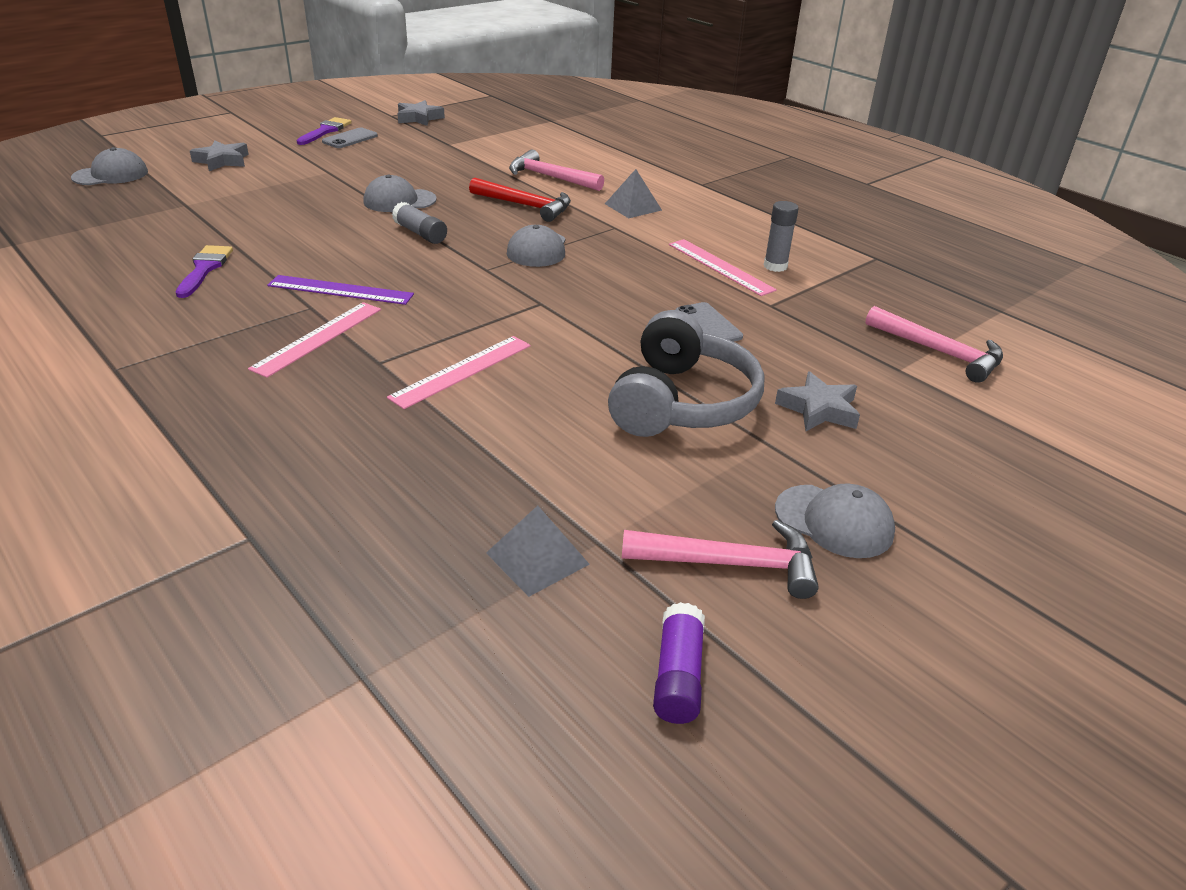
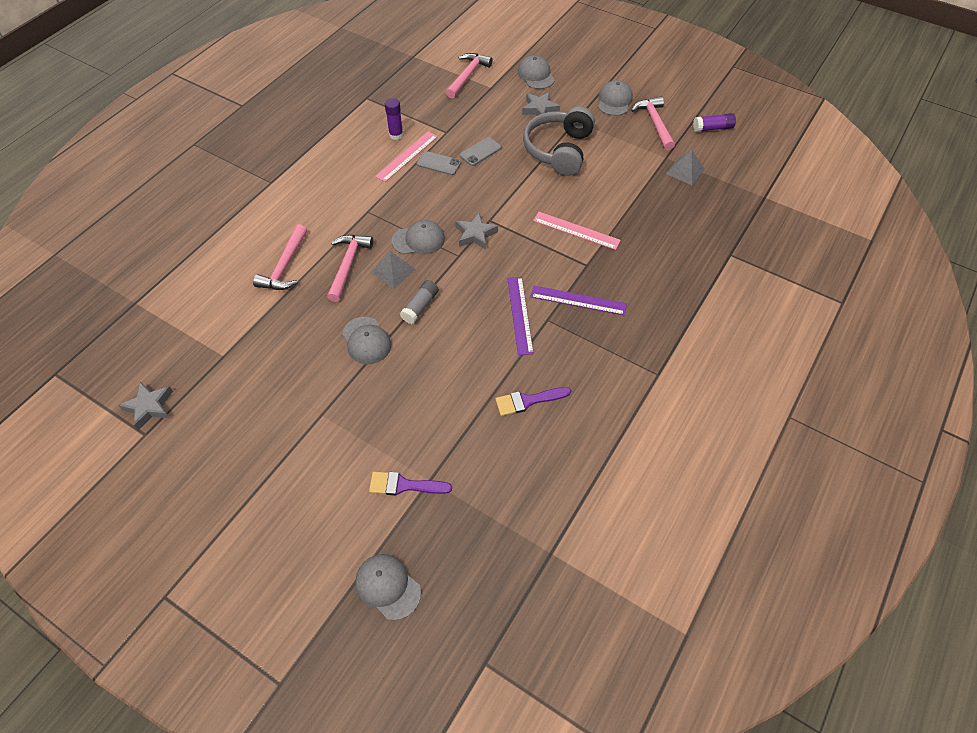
camera: 105 degrees left, 20 degrees up
grey star [190,140,249,171] -> grey star moved to [455,213,498,250]
pink ruler [248,302,381,378] -> purple ruler [531,286,627,315]
purple brush [297,117,352,145] -> purple brush moved to [369,472,452,496]
grey phone [322,128,378,148] -> grey phone moved to [417,151,461,175]
red hammer [469,177,571,222] -> pink hammer [327,235,373,302]
grey pyramid [605,169,662,218] -> grey pyramid moved to [371,251,416,288]
grey headphones [608,310,764,437] -> grey headphones turned 75 degrees counterclockwise [523,106,595,176]
grey glue stick [764,201,799,272] -> purple glue stick [385,98,403,140]
none -> grey cap [518,55,555,89]

